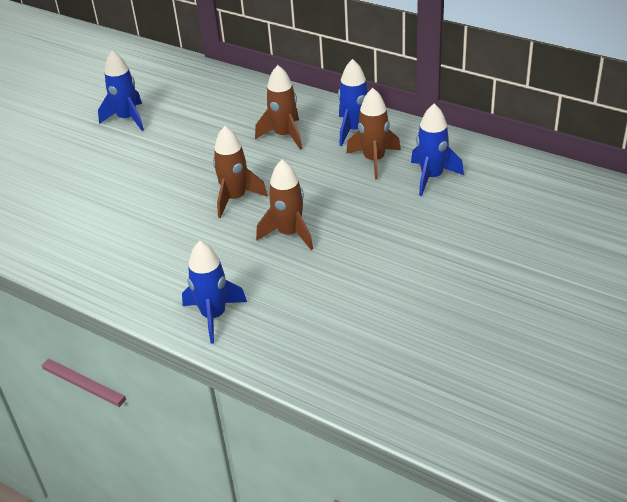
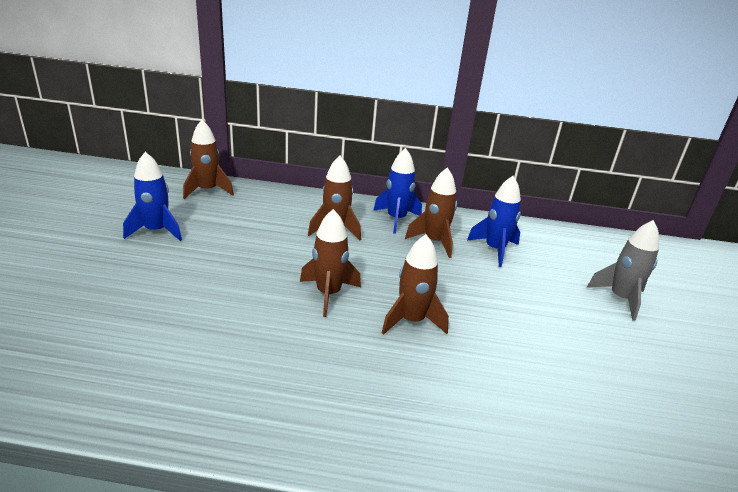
camera: 30 degrees left, 10 degrees down
blue rocket [182,241,247,344] -> none
none -> brown rocket [183,120,234,199]
none -> grey rocket [587,220,659,321]

